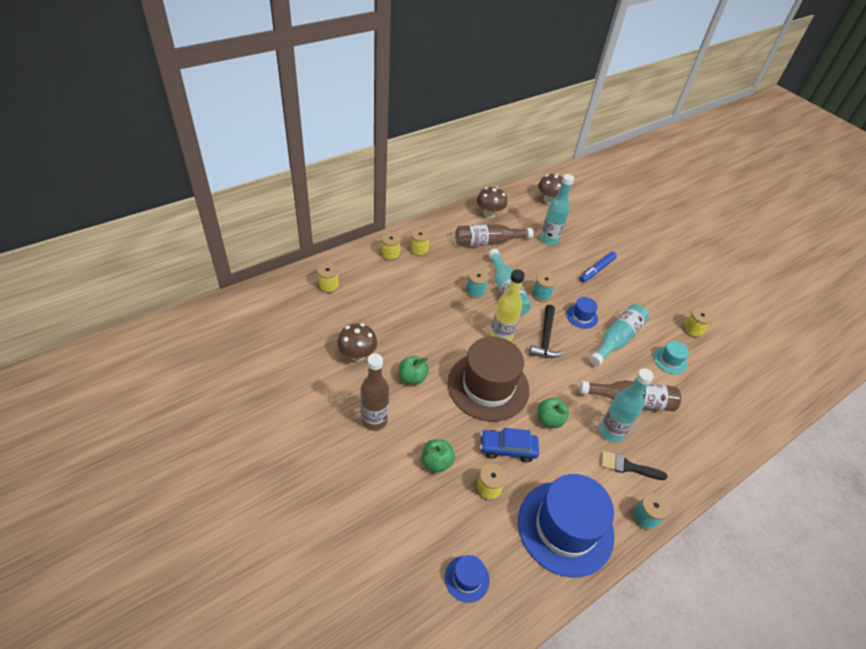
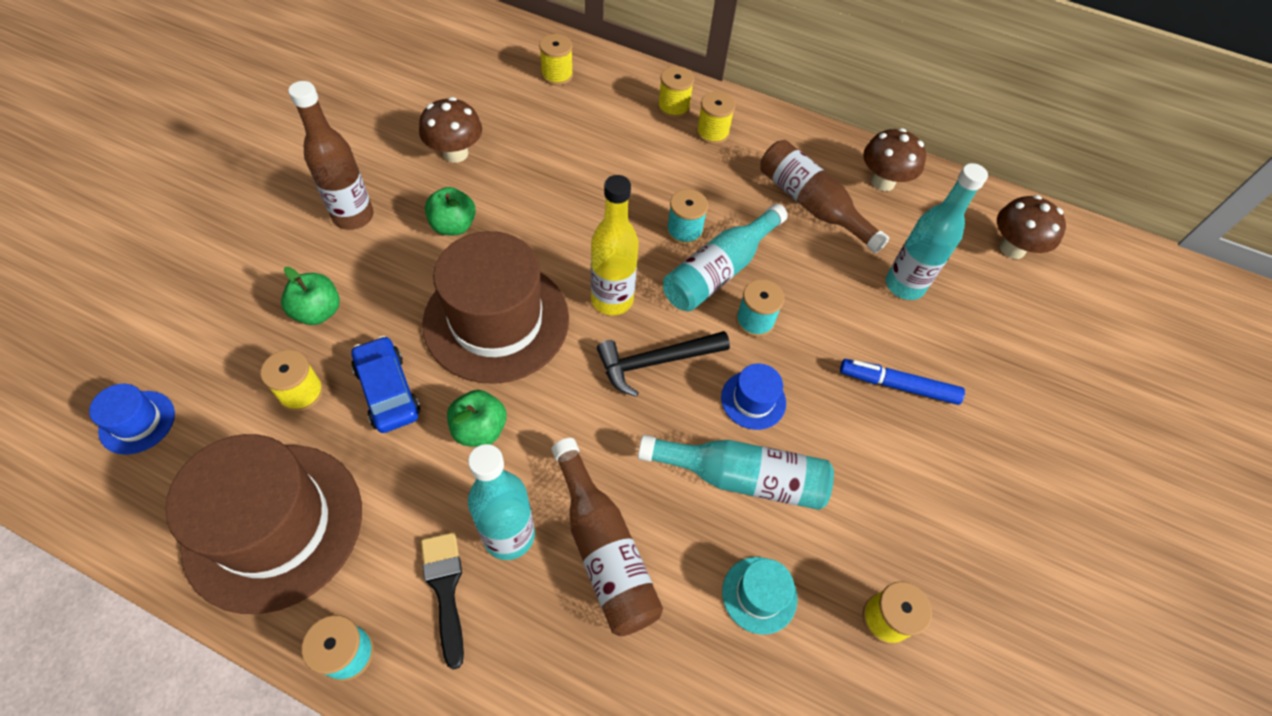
camera: 60 degrees right, 10 degrees up
blue hat [518,474,614,578] -> brown hat [165,434,362,614]

